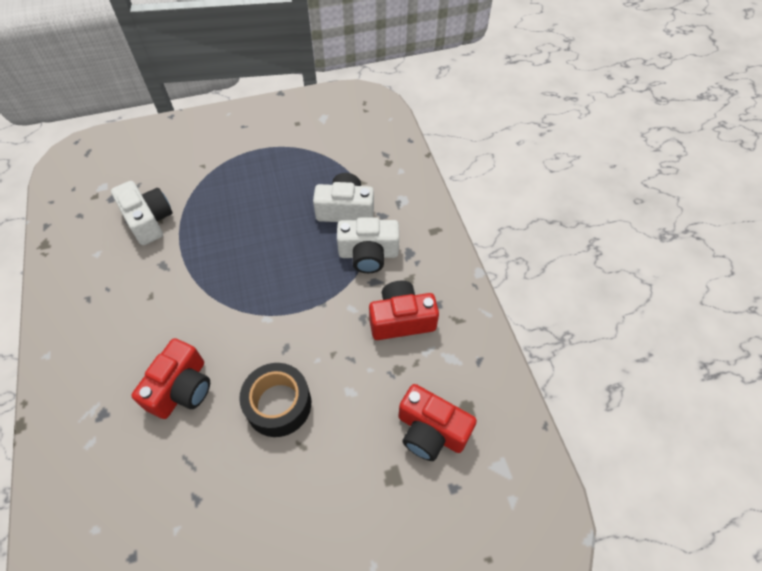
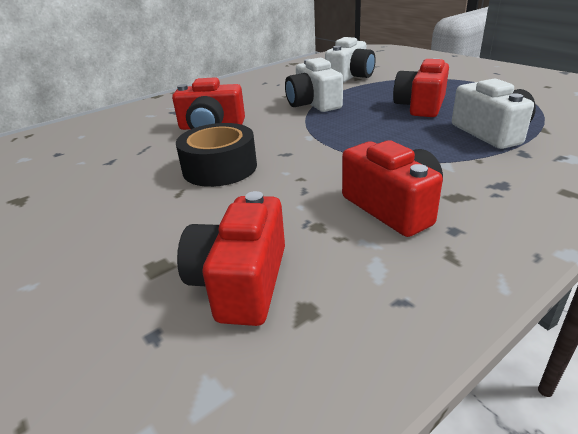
camera: 70 degrees right, 25 degrees down
white camera [337,217,399,273] -> white camera moved to [285,58,343,112]
none -> red camera [393,58,449,117]

